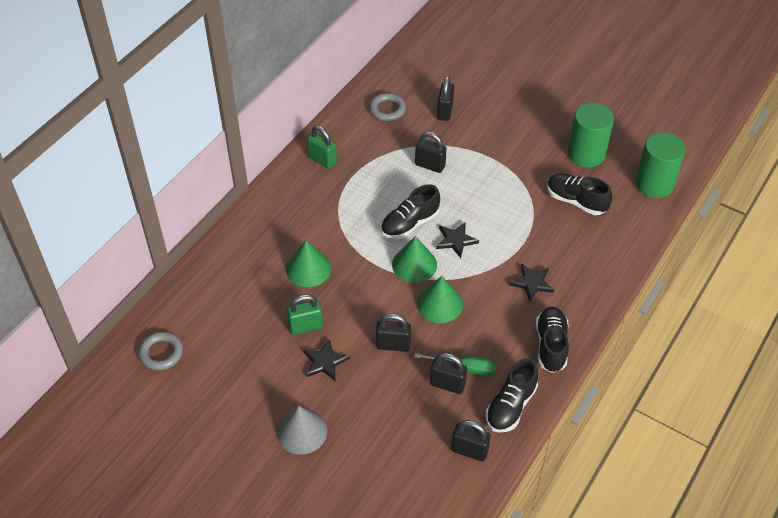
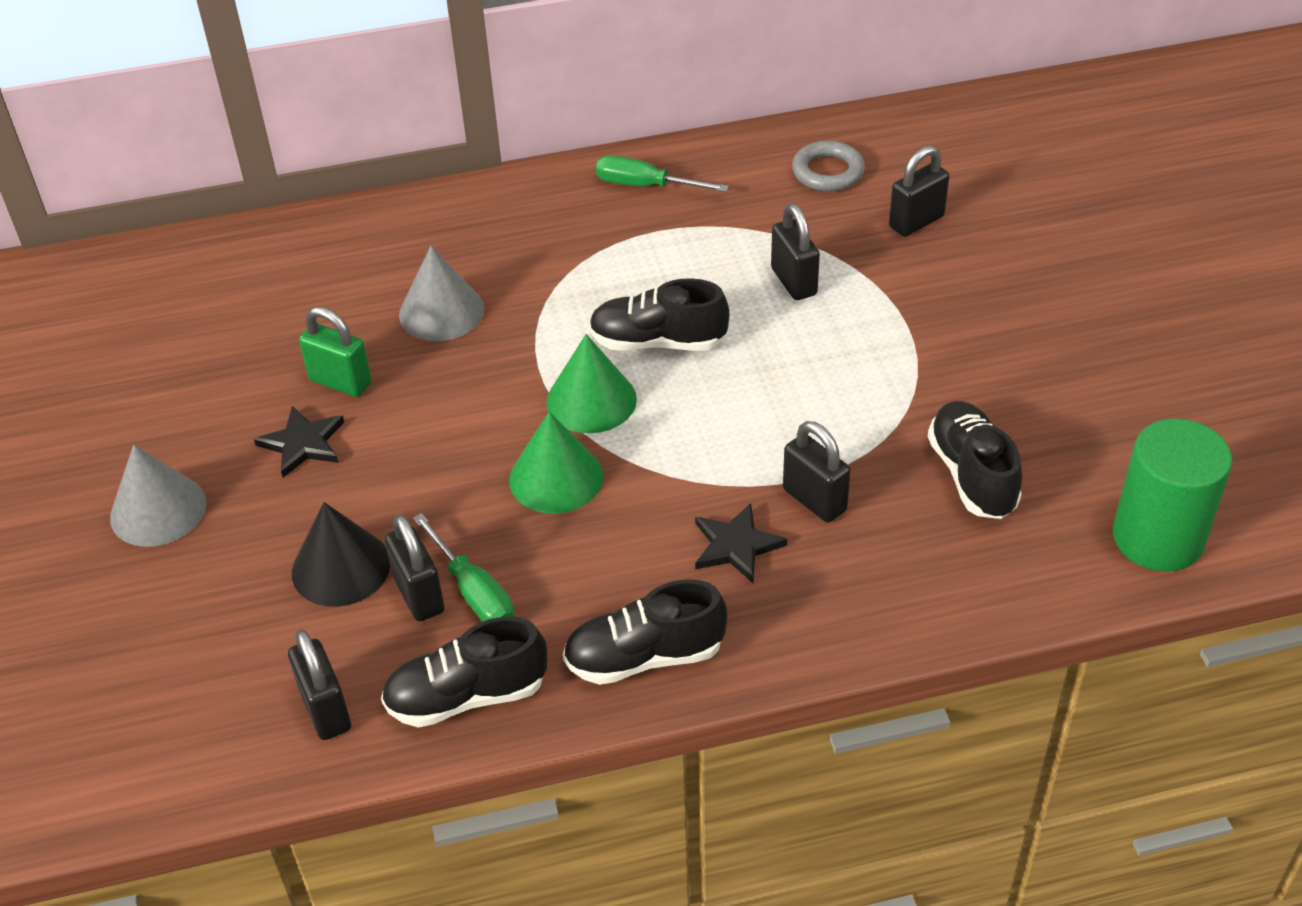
camera: 45 degrees right, 5 degrees down
grey ring [138,332,183,370] -> none
green cone [286,241,331,287] -> grey cone [399,246,485,341]
green padlock [307,126,337,169] -> green screwdriver [596,155,729,192]
black padlock [376,314,411,352] -> black padlock moved to [783,421,851,523]
black star [436,222,479,258] -> none
black shoe [536,307,569,373] -> black shoe turned 150 degrees counterclockwise [563,579,727,685]
green cylinder [568,103,614,167] -> none
none -> black cone [292,502,390,607]

